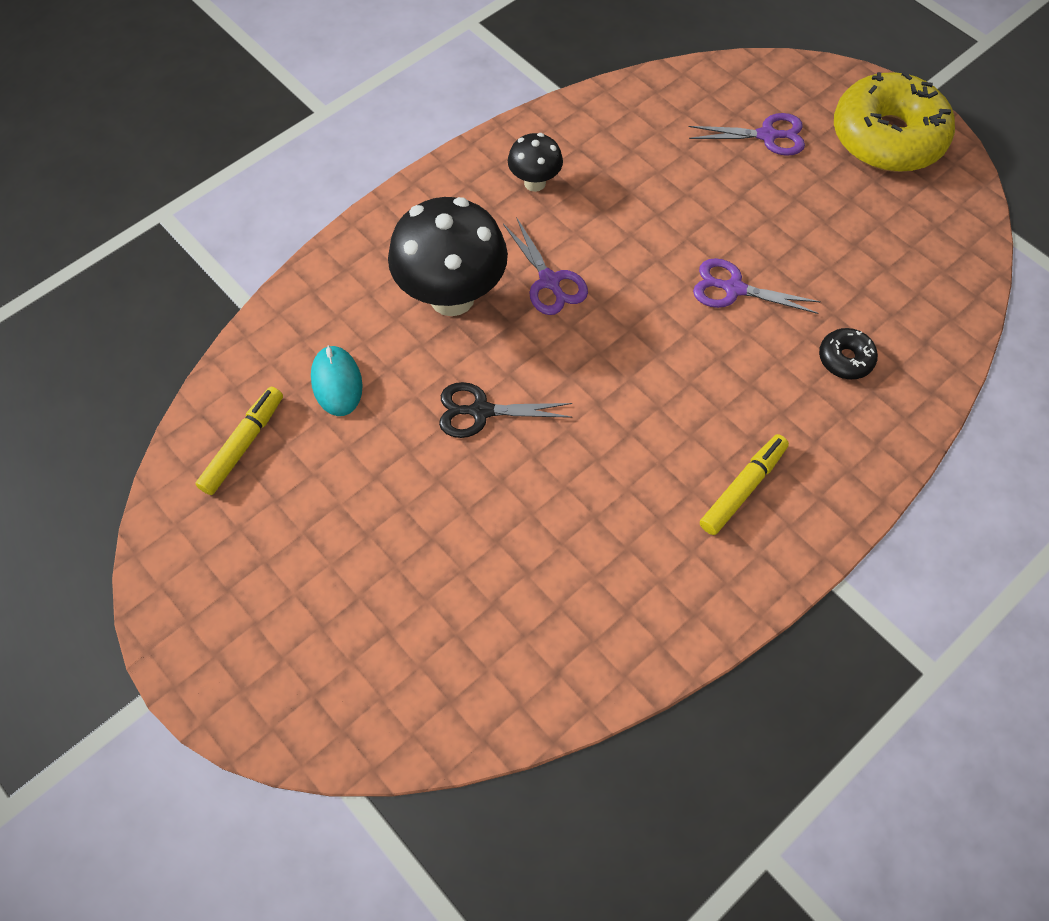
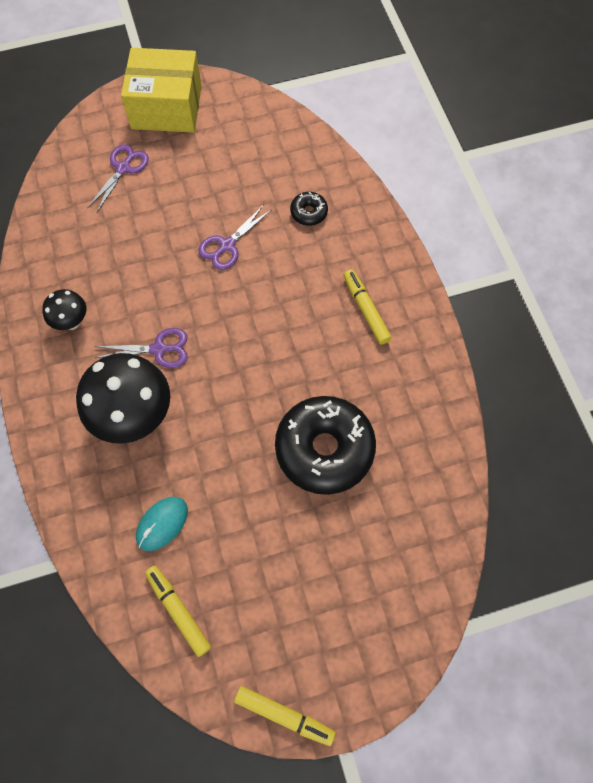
camera: 65 degrees left, 5 degrees up
turquoise mouse [311,345,363,416] -> turquoise mouse turned 60 degrees counterclockwise [136,497,188,551]
black scissors [439,382,573,438] -> none
yellow donut [834,72,955,172] -> yellow box [121,48,202,133]
none -> yellow marker [234,686,336,746]
none -> black donut [275,396,376,495]

